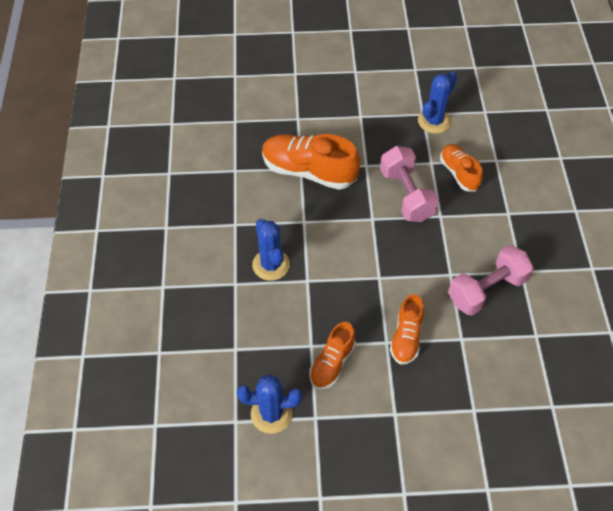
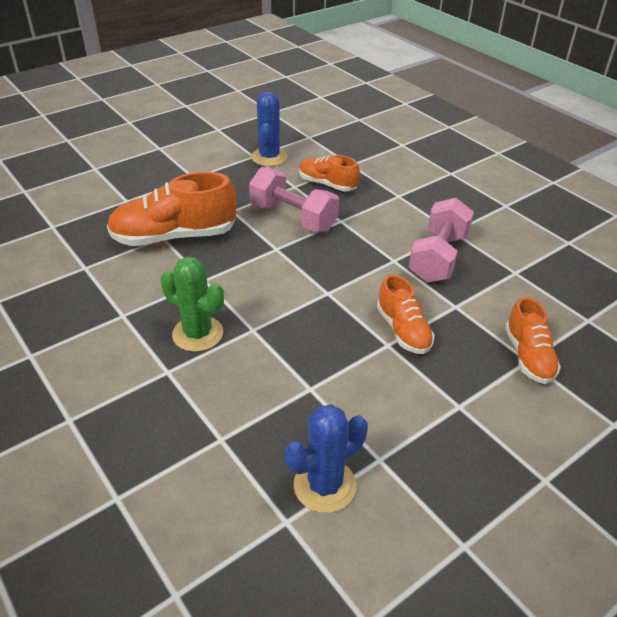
camera: 35 degrees left, 15 degrees down
blue cactus [252,219,290,281] -> green cactus [160,257,224,352]
orange shoe [309,322,356,389] -> orange shoe moved to [505,297,561,384]

